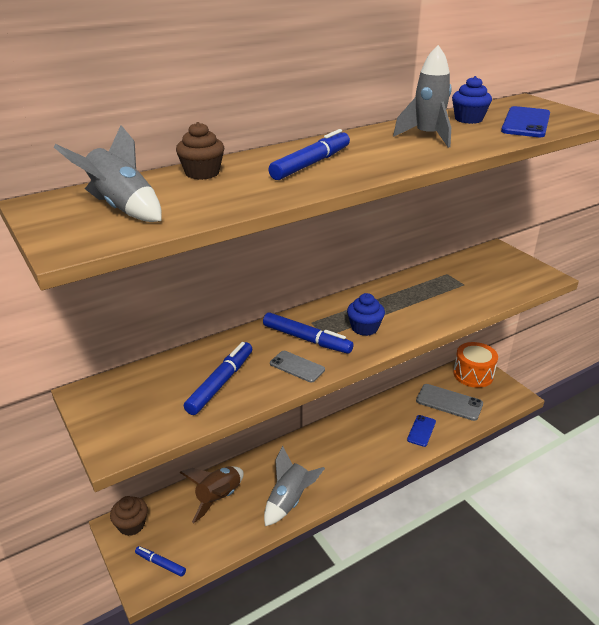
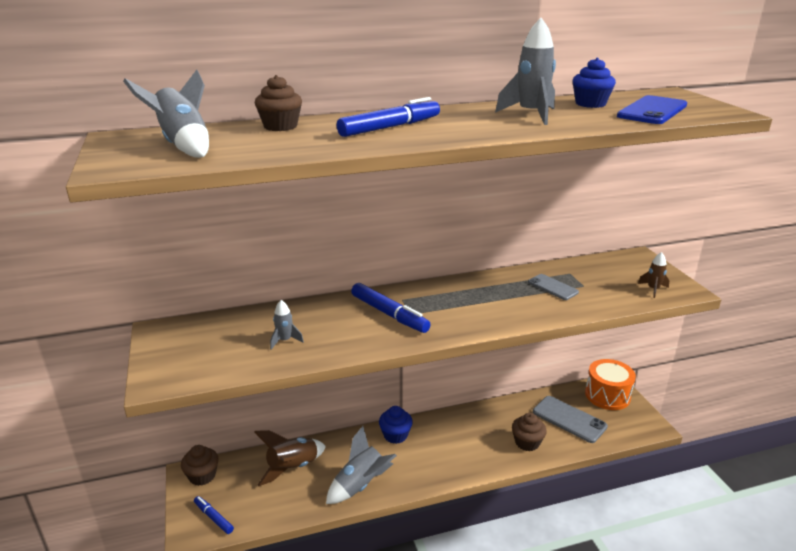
camera: 15 degrees right, 5 degrees down
blue marker [184,342,252,415] -> grey rocket [270,300,304,350]
grey phone [270,351,325,382] -> grey phone moved to [528,274,579,300]
blue cupcake [347,293,385,336] -> blue cupcake moved to [379,406,413,444]
blue phone [407,415,436,447] -> brown cupcake [512,413,547,451]
none -> brown rocket [638,252,669,298]

